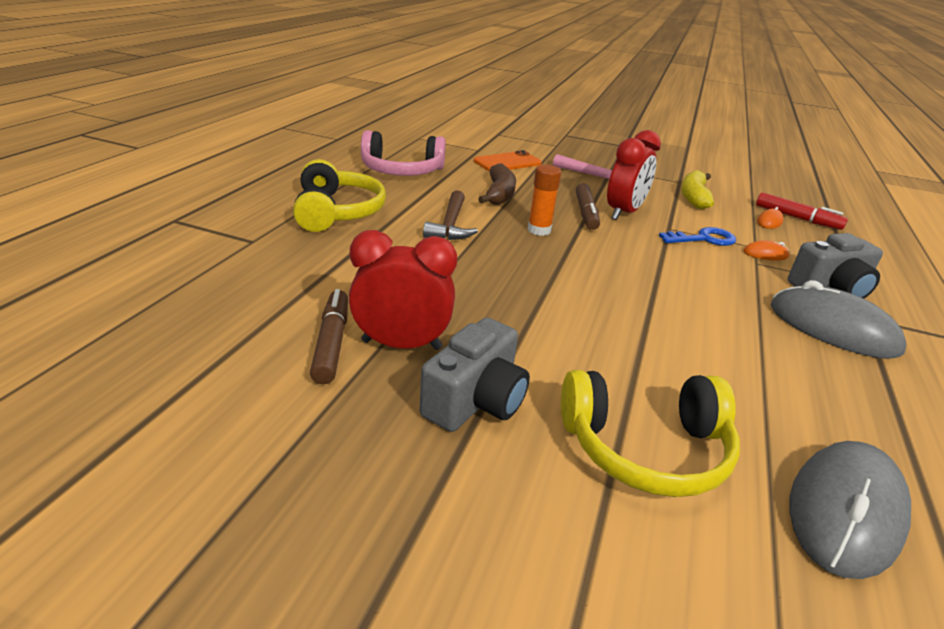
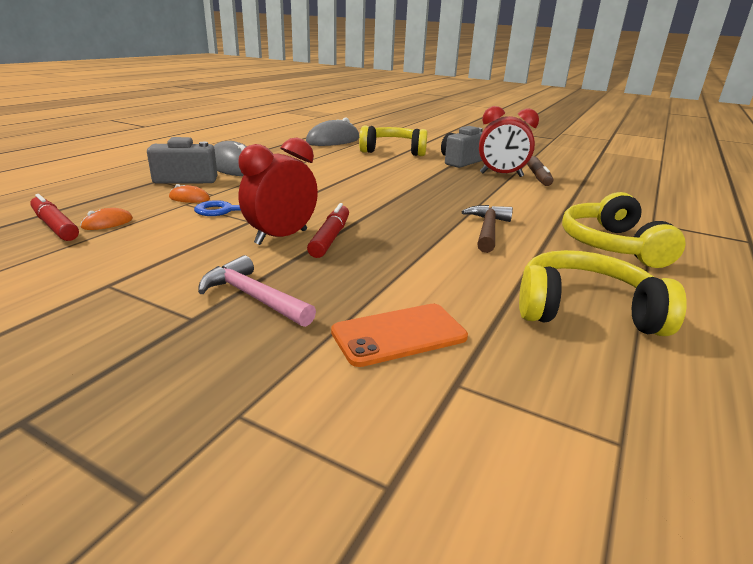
camera: 170 degrees left, 5 degrees down
pink headphones [361,130,446,176] -> yellow headphones [519,250,687,336]
brown banana [478,164,516,205] -> none
orange glue stick [528,164,561,236] -> none
brown marker [576,183,600,230] -> red marker [307,203,349,258]
yellow banana [681,170,714,209] -> none

